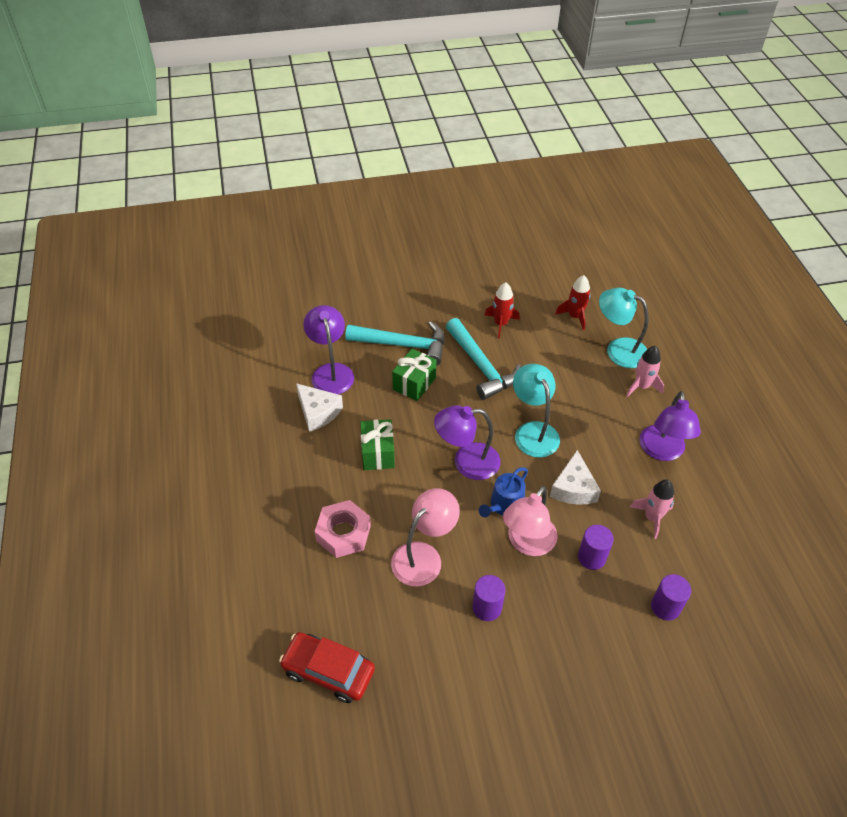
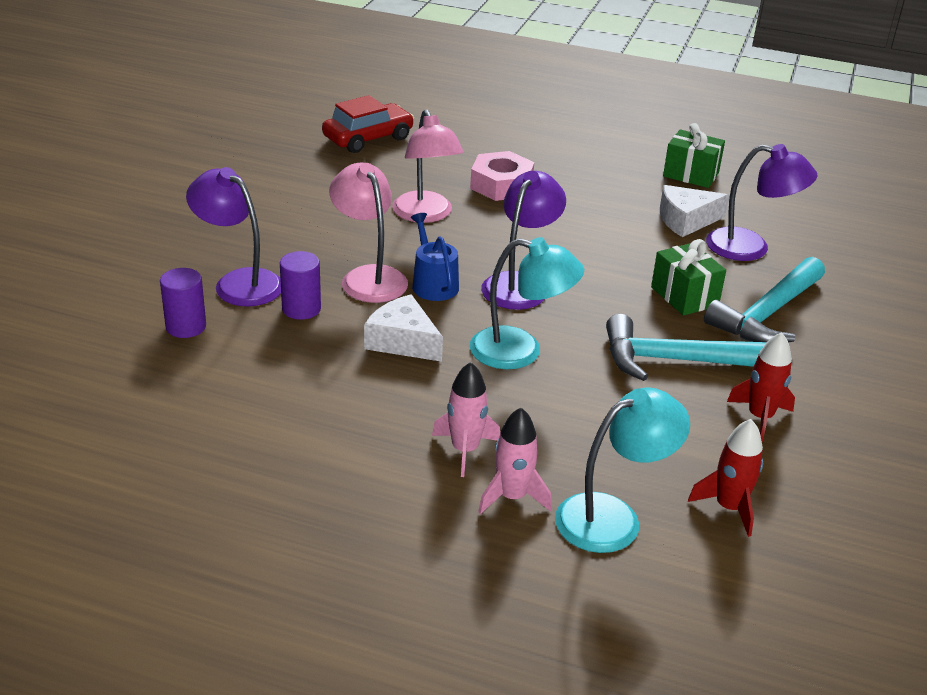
camera: 120 degrees right, 15 degrees down
green gift [360,419,395,470] -> green gift moved to [663,123,725,188]
purple cylinder [472,575,506,621] -> none
pink rocket [630,479,674,539] -> pink rocket moved to [432,362,500,477]
purple lamp [639,391,701,461] -> purple lamp moved to [186,167,281,307]

